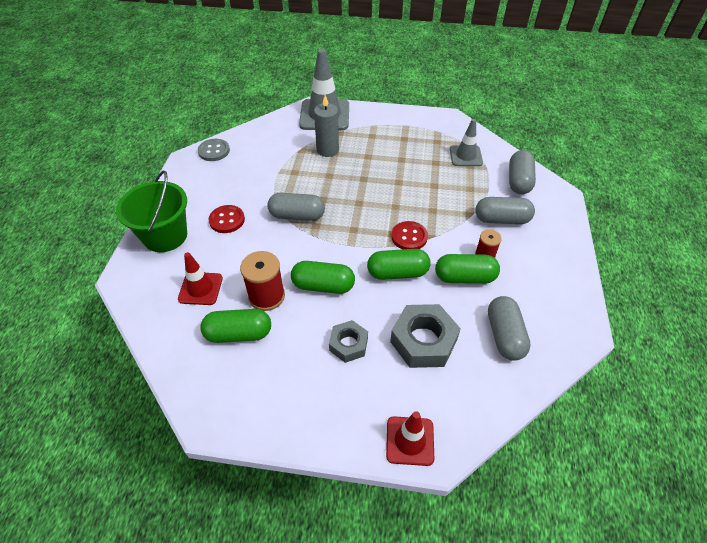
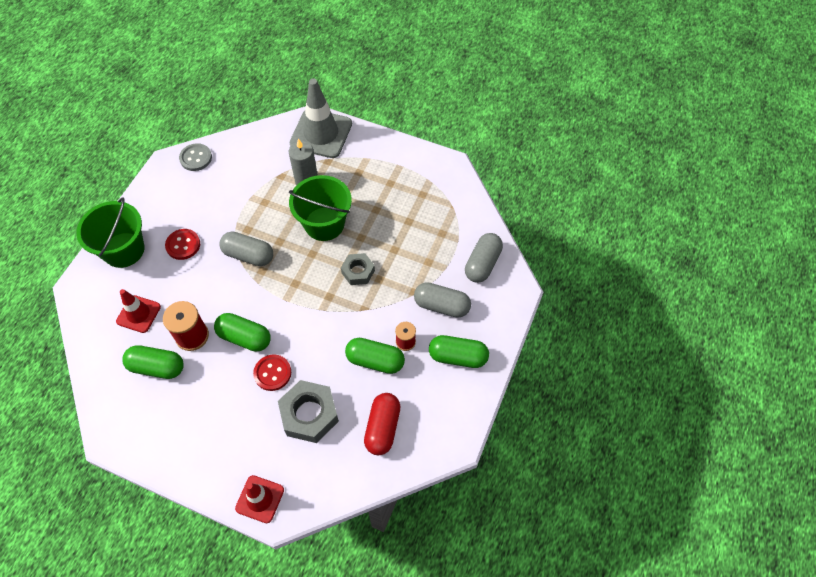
camera: 15 degrees right, 10 degrees up
grey nut [329,320,368,363] -> grey nut moved to [341,253,375,285]
green capsule [367,249,431,280] -> green capsule moved to [429,335,489,368]
red button [391,221,428,249] -> red button moved to [253,354,291,391]
grey traffic cone [450,119,483,166] -> none
grey capsule [488,296,531,361] -> red capsule [364,393,400,455]
none -> green bucket [289,175,352,241]

